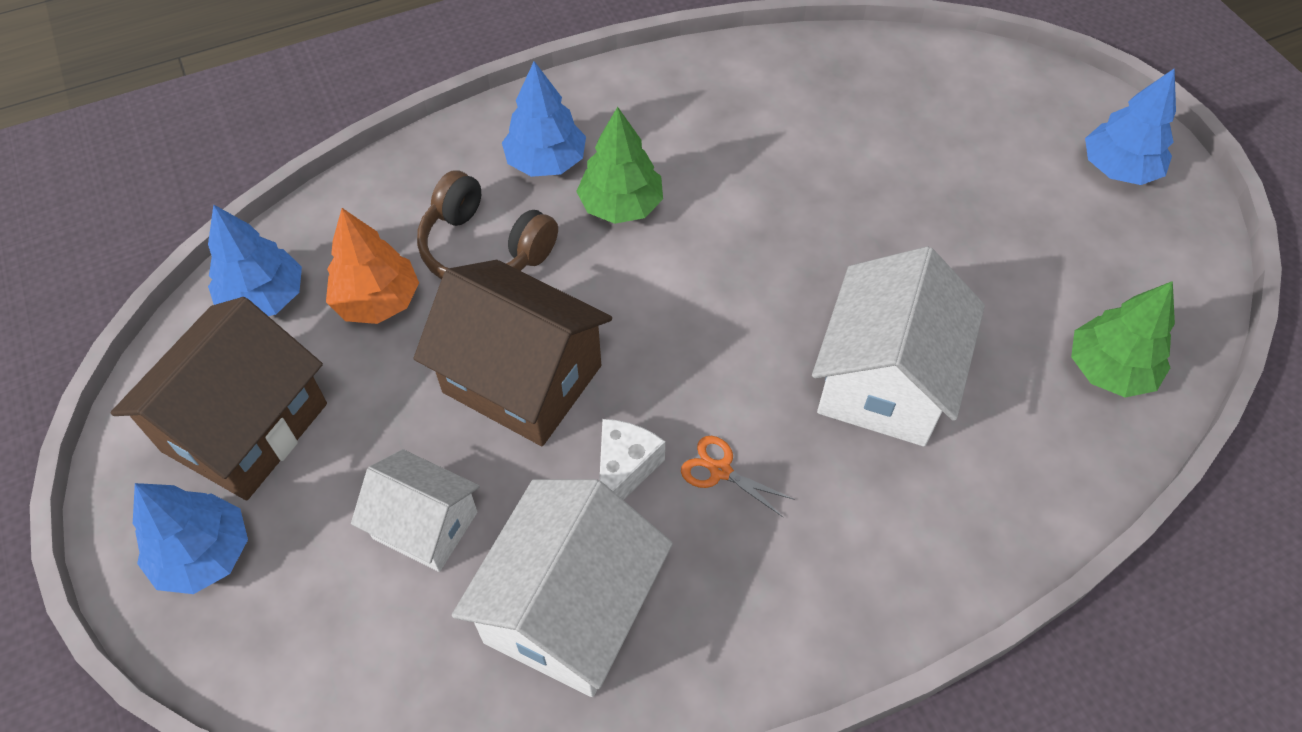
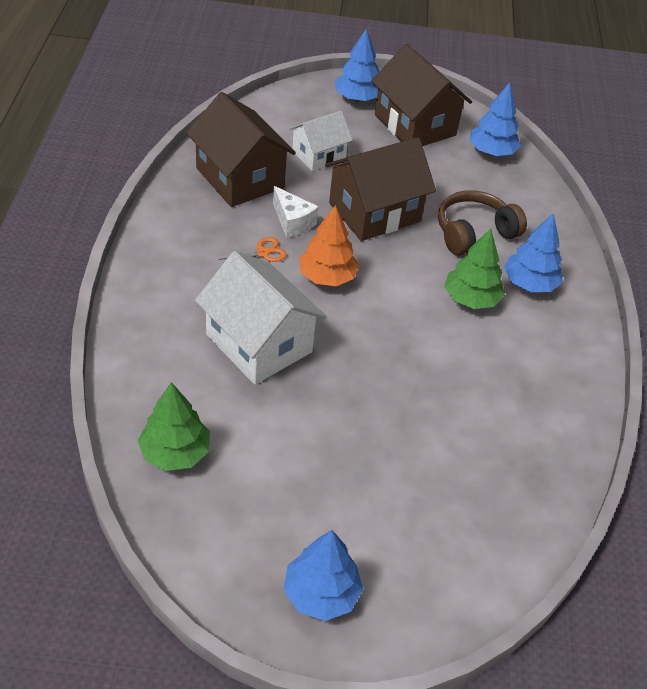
camera: 115 degrees right, 10 degrees down
orange tree [326,208,419,324] -> orange tree moved to [299,205,359,286]
white house [452,479,673,697] -> brown house [187,92,296,207]

